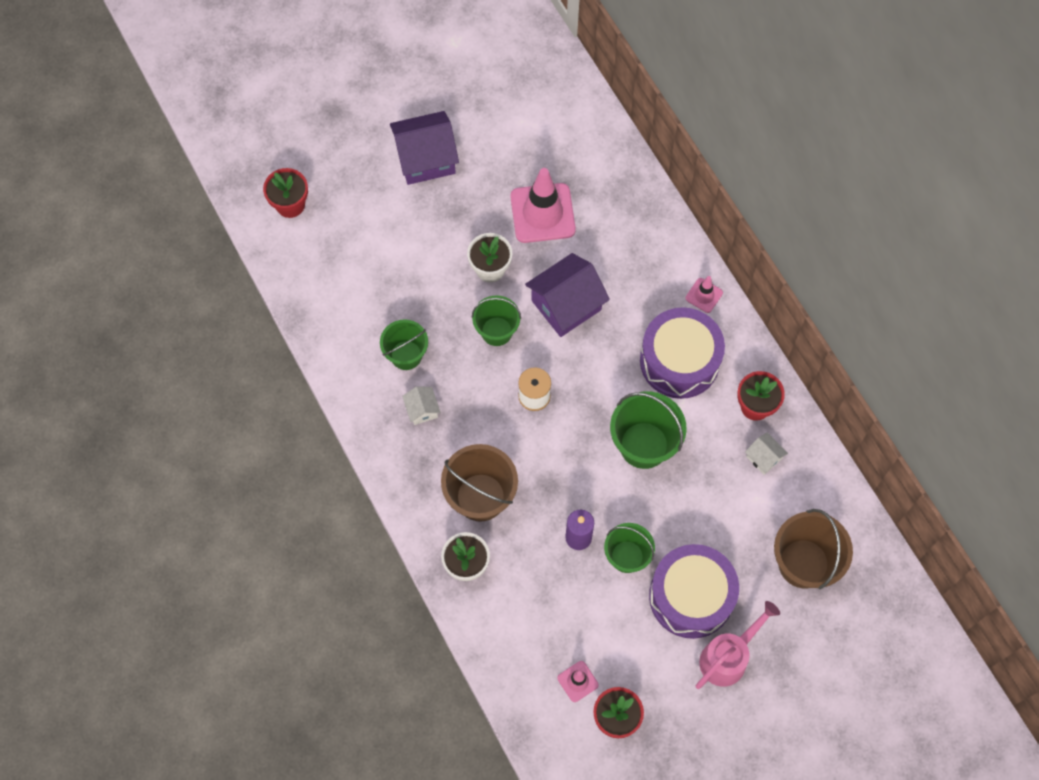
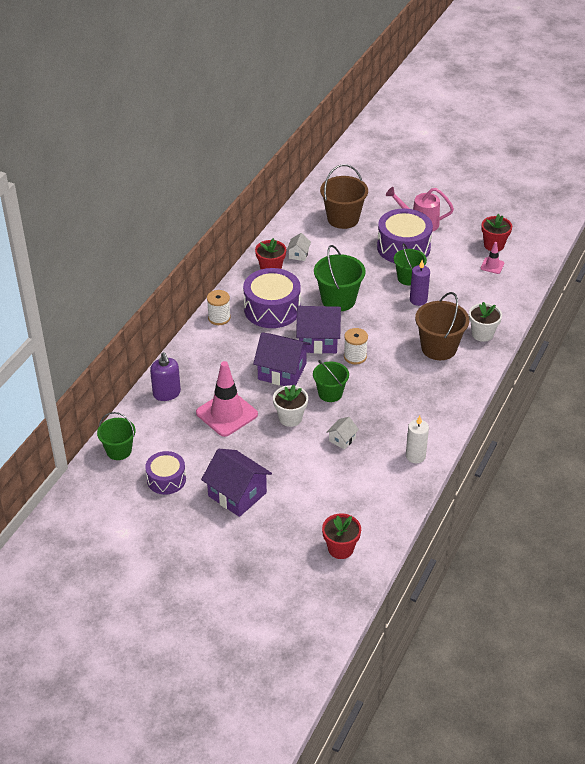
camera: 125 degrees left, 25 degrees down
green bucket [380,319,428,370] -> green bucket moved to [97,412,136,460]
white house [402,386,441,425] -> white house moved to [326,417,359,450]
pink traffic cone [685,276,723,313] -> white spool [207,290,231,325]
none -> purple drum [145,451,186,495]
none -> purple soap dispenser [150,352,181,401]
none -> purple house [296,306,341,354]
none -> white candle [406,416,429,463]

